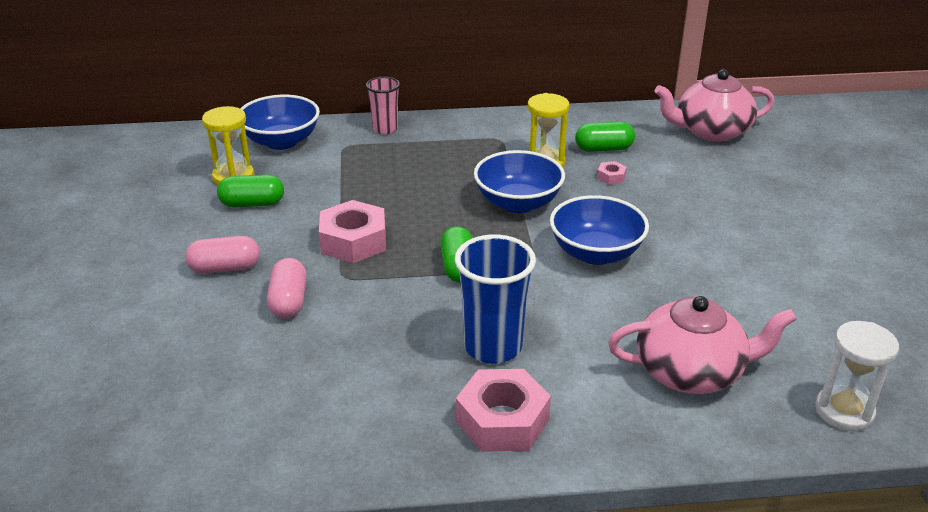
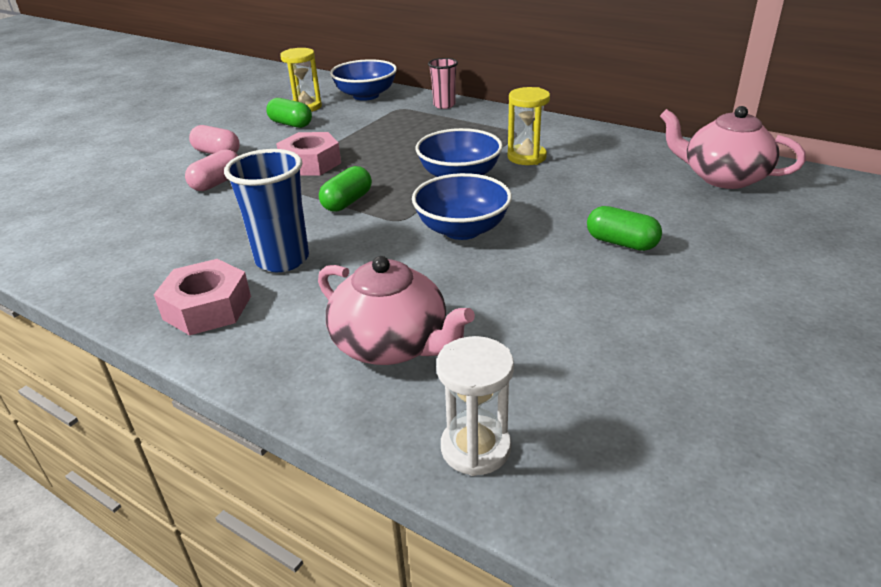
camera: 40 degrees right, 0 degrees up
green capsule [575,122,635,152] -> green capsule moved to [587,206,662,251]
pink nut [597,161,627,185] -> none

